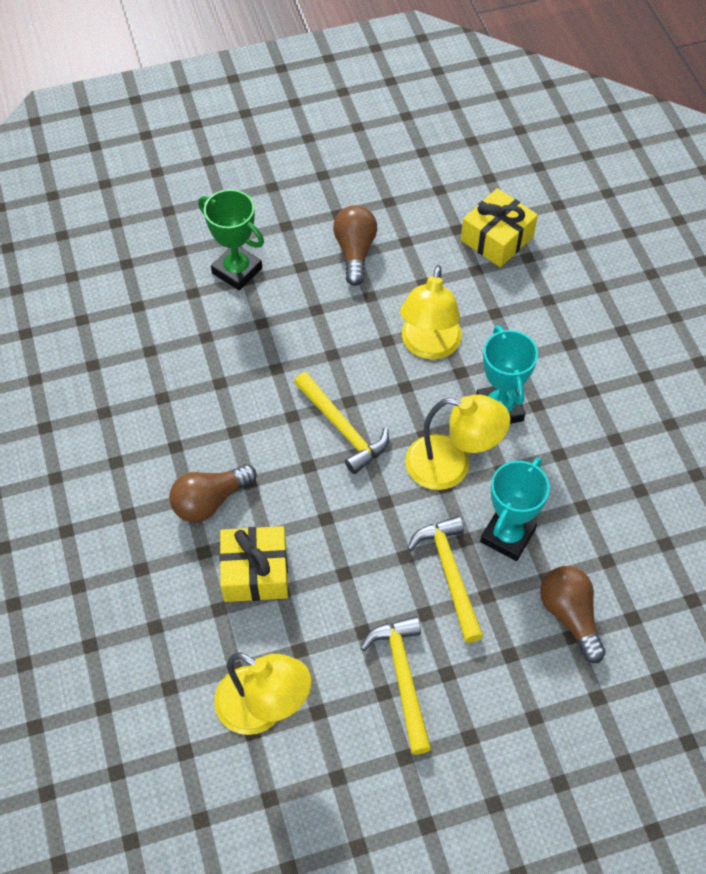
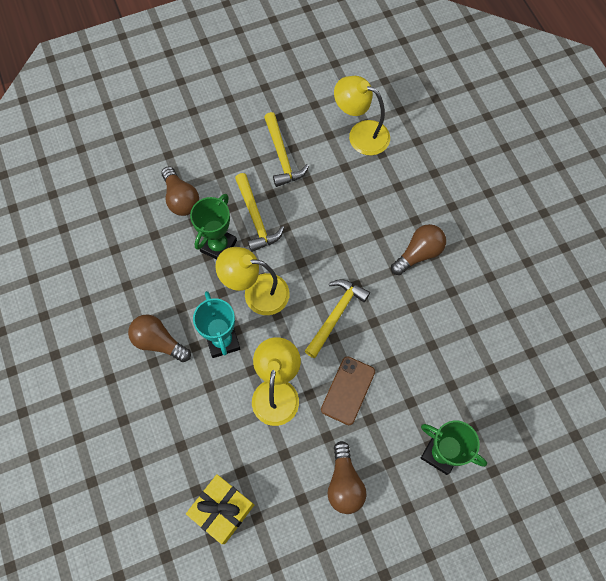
camera: 175 degrees right, 10 degrees up
yellow gift [220,526,288,602] -> none
yellow hammer [294,372,389,474] -> yellow hammer turned 75 degrees clockwise [305,279,370,358]
turquoise trophy [480,458,550,561] -> green trophy [190,194,237,259]
none -> brown light bulb [128,315,191,362]
none -> brown phone [321,356,375,425]

